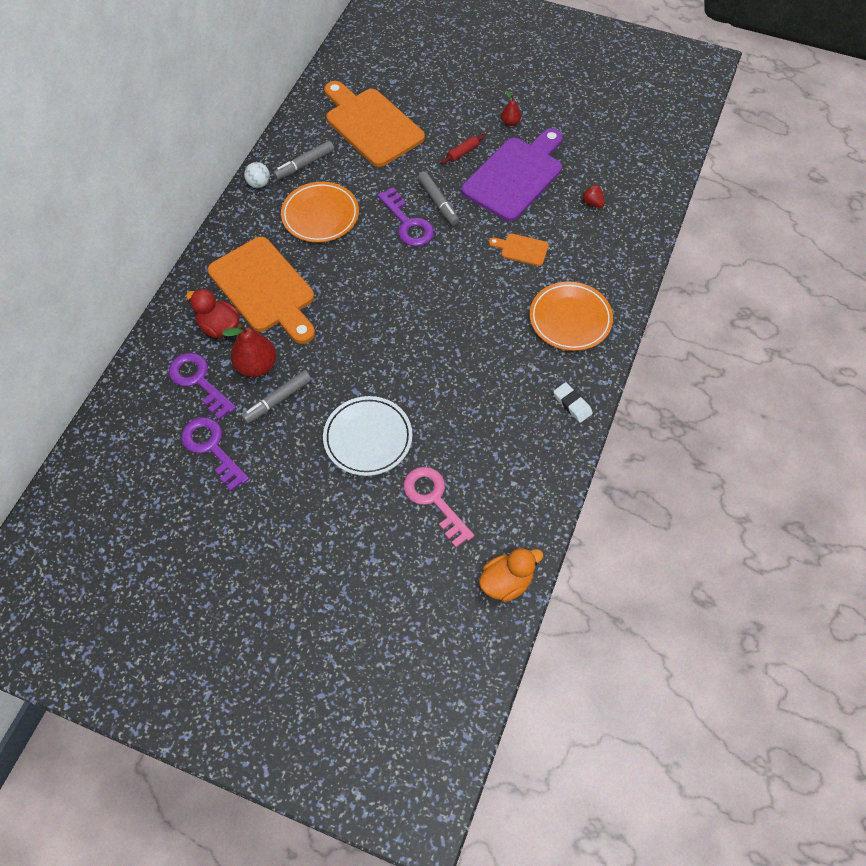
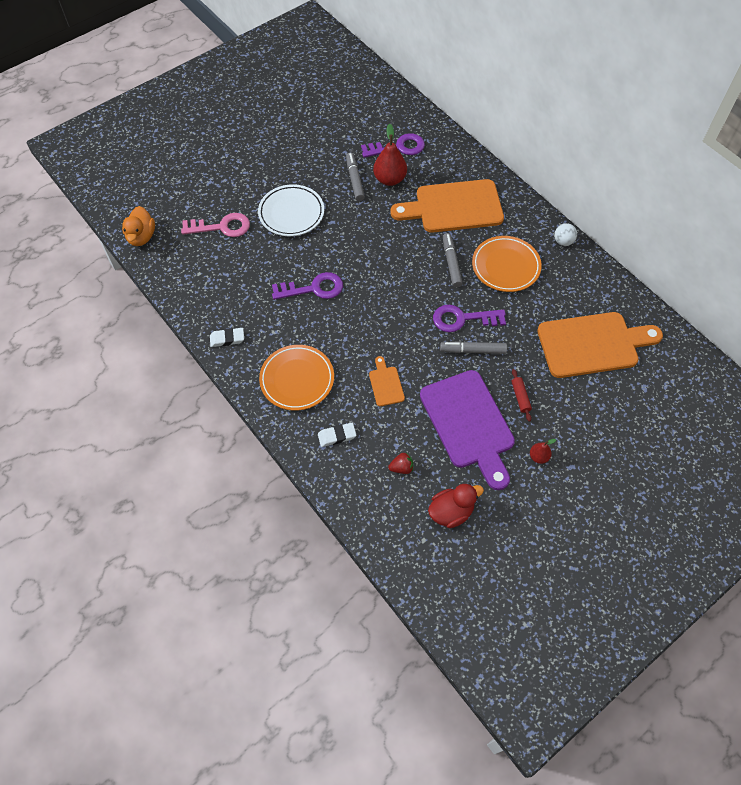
camera: 120 degrees right, 0 degrees up
purple key [181,417,249,491] -> purple key moved to [272,272,343,300]
red duck [186,289,239,338] -> red duck moved to [428,483,484,528]
grey marker [273,141,334,180] -> grey marker moved to [443,233,463,287]
orange cutting board [489,233,549,266] -> orange cutting board turned 60 degrees counterclockwise [369,356,405,406]
none -> white eraser [318,423,357,447]

